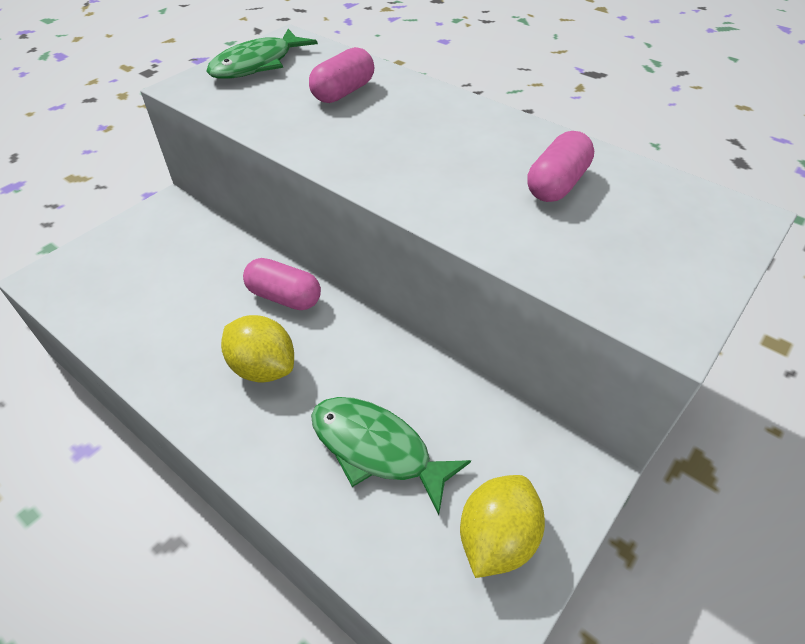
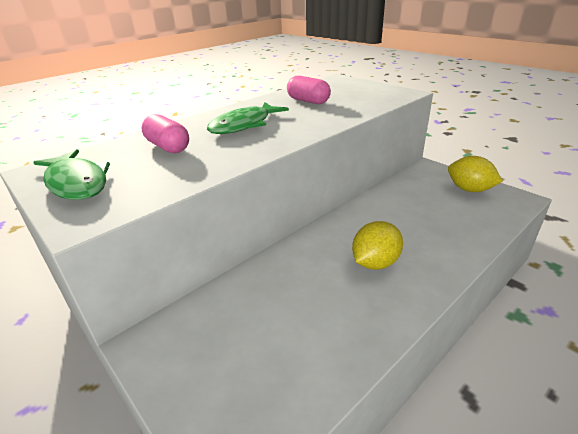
camera: 80 degrees left, 15 degrees down
pink capsule [243,258,321,310] -> none
green fish [311,397,471,515] -> green fish moved to [207,102,289,134]

